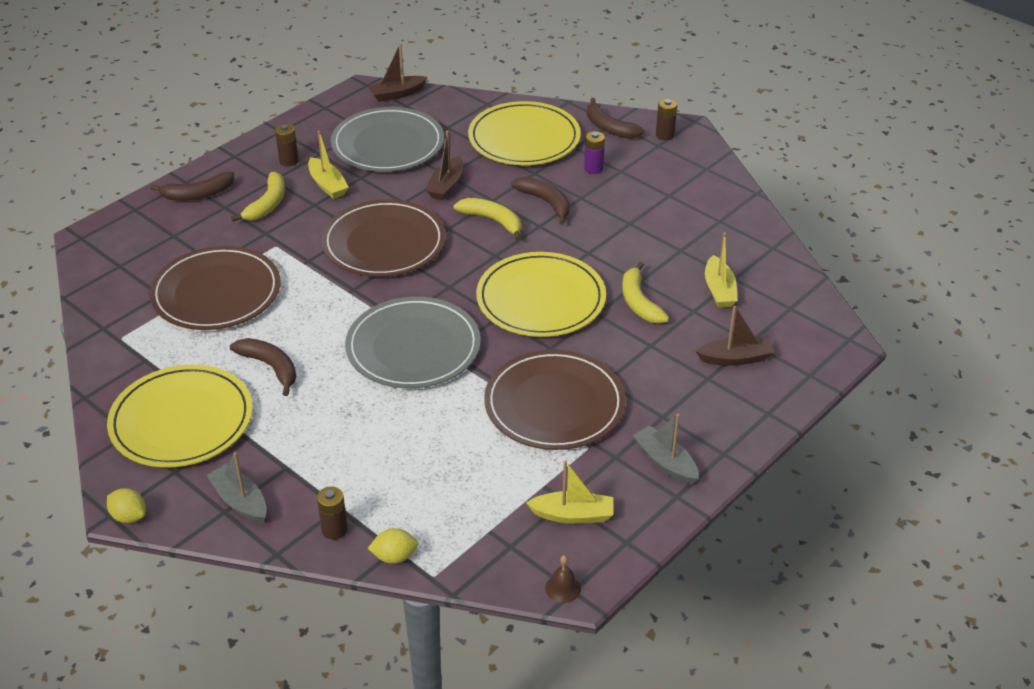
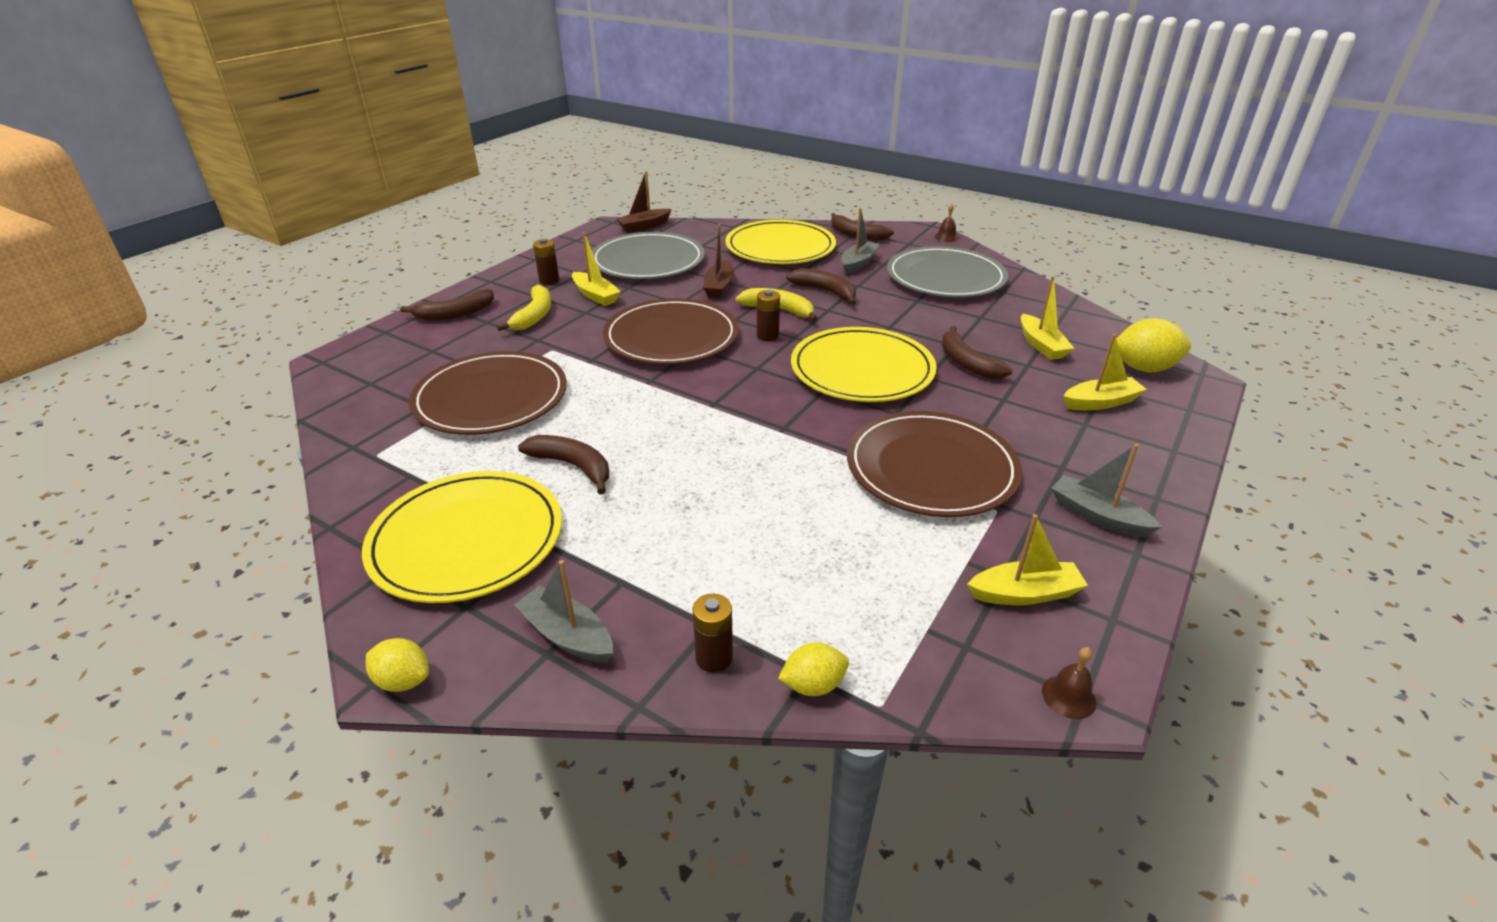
camera: 10 degrees left, 5 degrees down
grey plate [345,297,481,389] -> grey plate moved to [887,246,1008,297]
purple battery [584,131,605,174] -> grey boat [841,208,880,274]
yellow banana [622,262,669,324] -> brown banana [942,326,1013,379]
brown battery [656,99,677,140] -> brown battery moved to [757,290,780,341]
brown boat [696,306,774,366] -> yellow boat [1063,334,1147,410]
none -> brown bell [934,204,959,242]
none -> yellow lemon [1116,318,1191,372]

